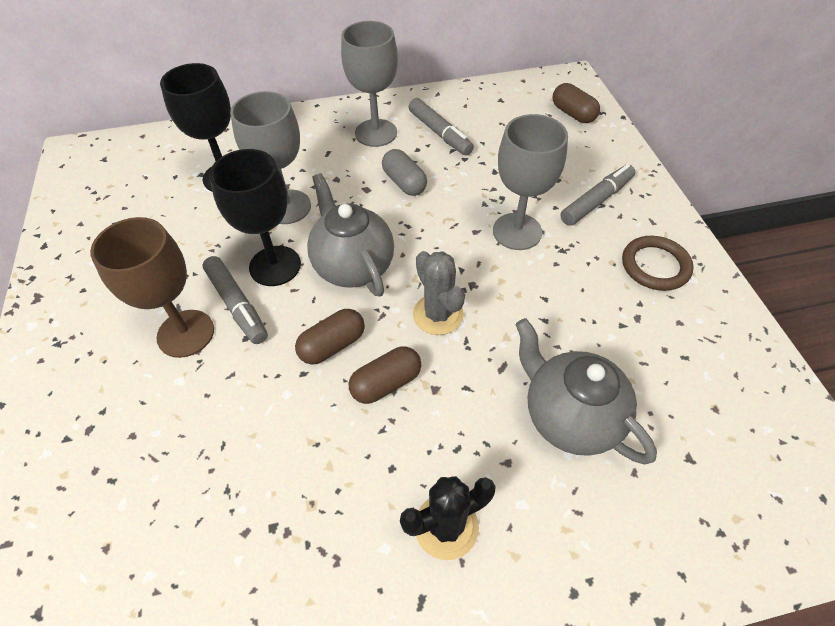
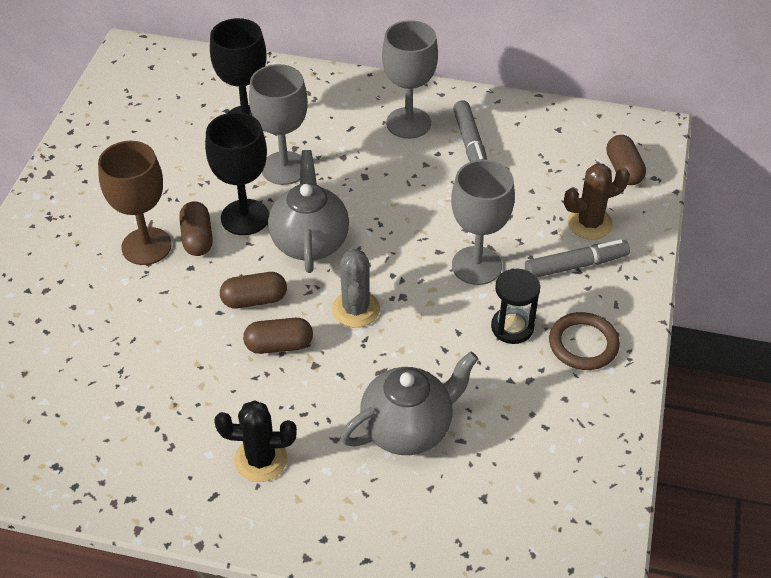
camera: 25 degrees right, 5 degrees down
grey marker [202,256,268,344] -> brown capsule [179,202,213,256]
grey capsule [382,149,427,196] -> none
grey teapot [515,318,657,464] -> grey teapot turned 75 degrees clockwise [341,352,478,455]
none -> black hourglass [491,269,540,344]
none -> brown cactus [564,163,630,240]

